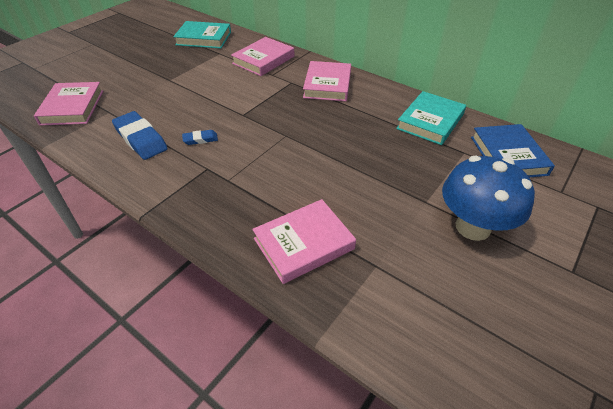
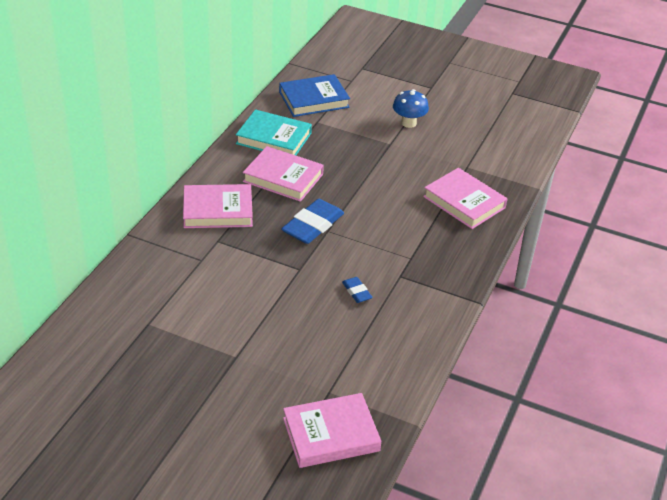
camera: 105 degrees left, 5 degrees down
blue eraser [112,111,168,160] -> blue eraser moved to [281,199,344,244]
turquoise book [173,21,231,49] -> none
pink book [231,37,294,76] -> pink book moved to [243,146,324,202]
blue mushroom [442,156,535,241] -> blue mushroom [393,89,429,128], size x0.58

